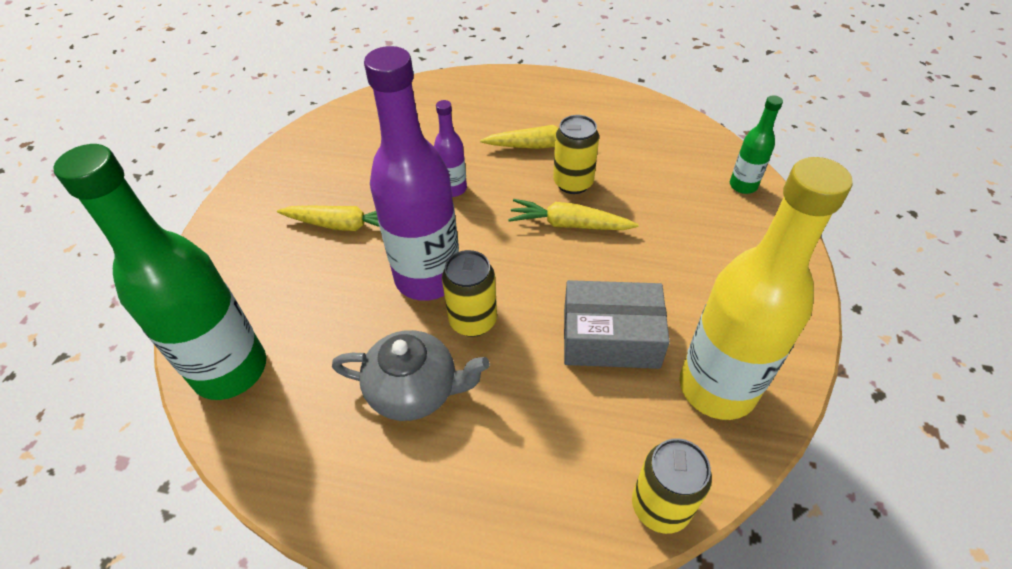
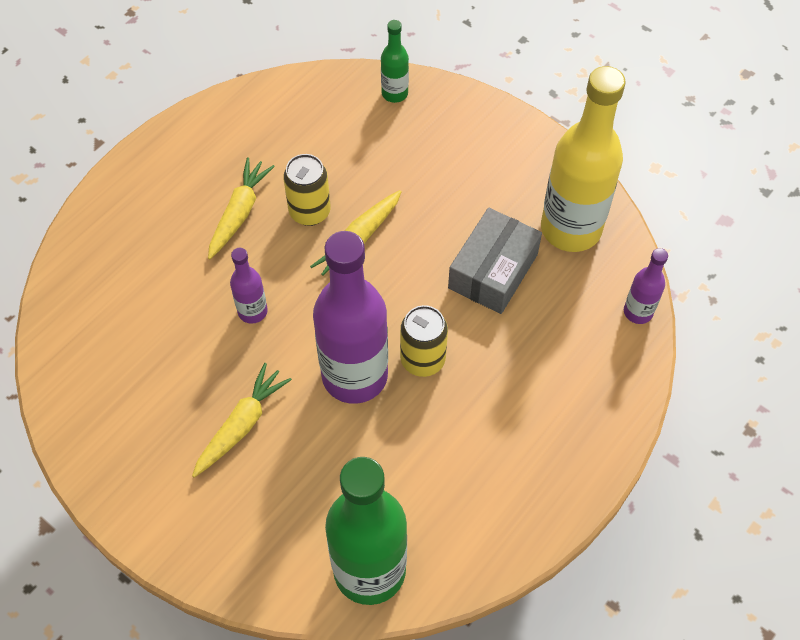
camera: 65 degrees left, 10 degrees up
grey teapot [332,330,490,421] -> none
yellow can [632,438,712,534] -> purple bottle [624,248,668,324]

